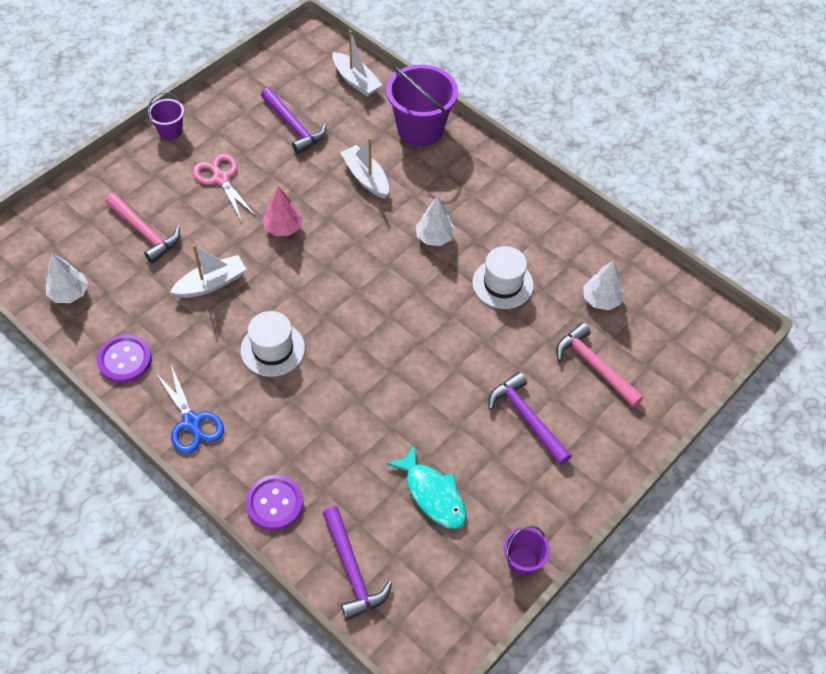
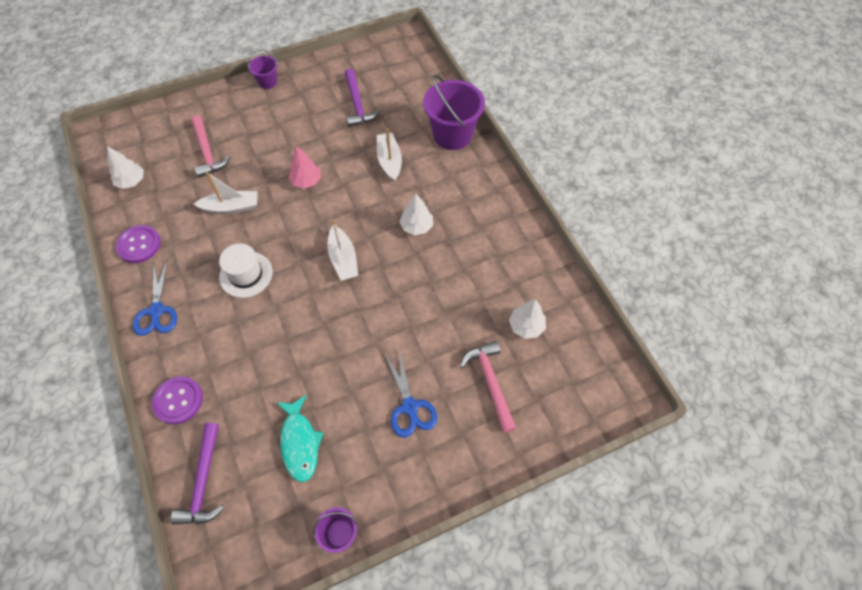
camera: 25 degrees right, 5 degrees up
pink scissors [193,154,256,222] -> none
white boat [332,30,382,97] -> white boat moved to [327,220,358,281]
white hat [472,246,534,309] -> none
purple hammer [488,372,572,465] -> blue scissors [385,349,438,438]

